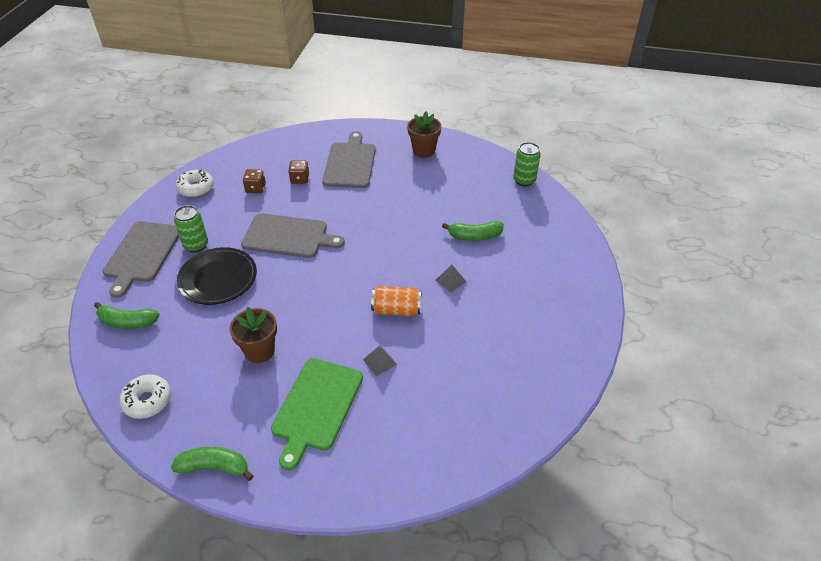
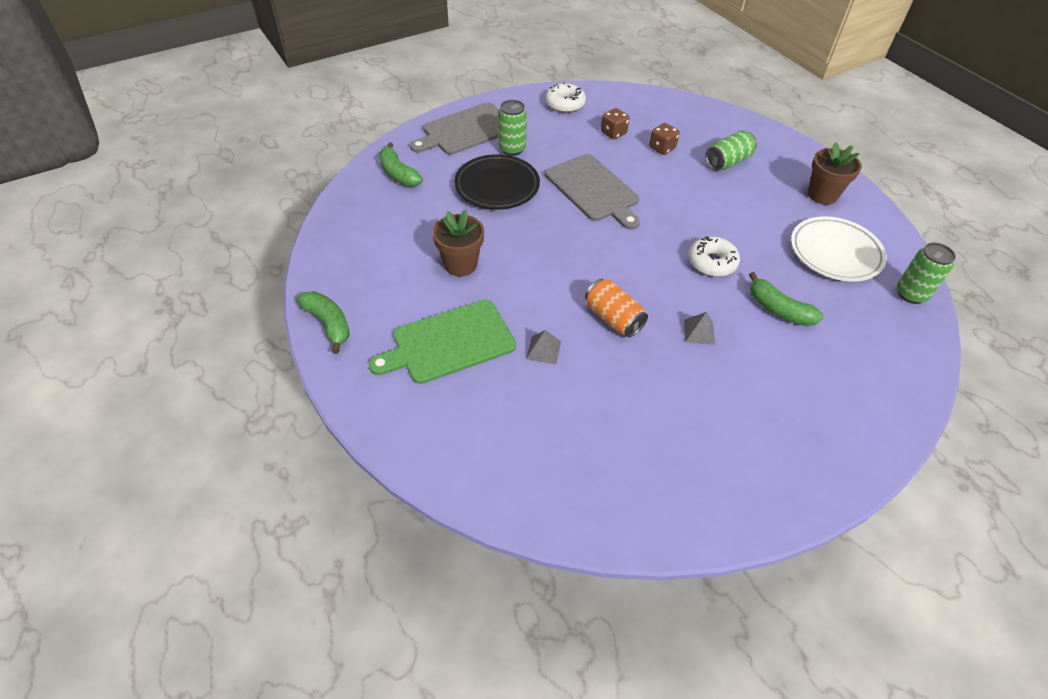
camera: 45 degrees right, 5 degrees up
white donut [119,374,171,419] -> white donut moved to [688,236,740,277]
grey cutting board [322,131,376,188] -> green can [705,130,757,171]
none -> white plate [791,216,887,282]

